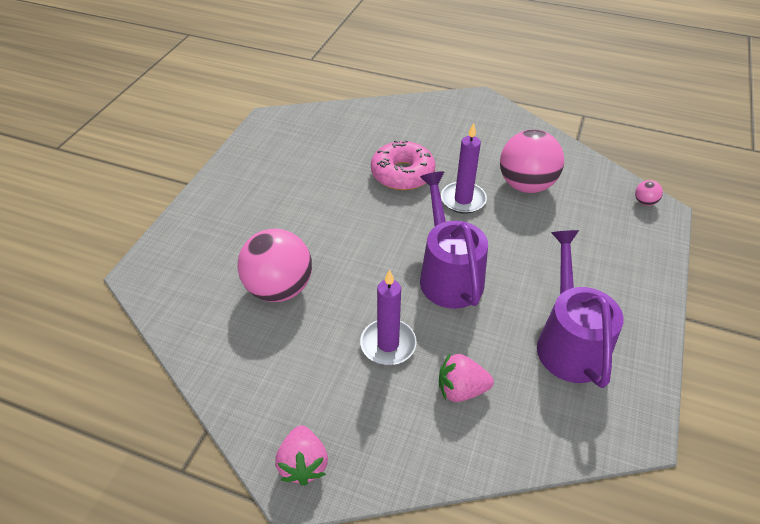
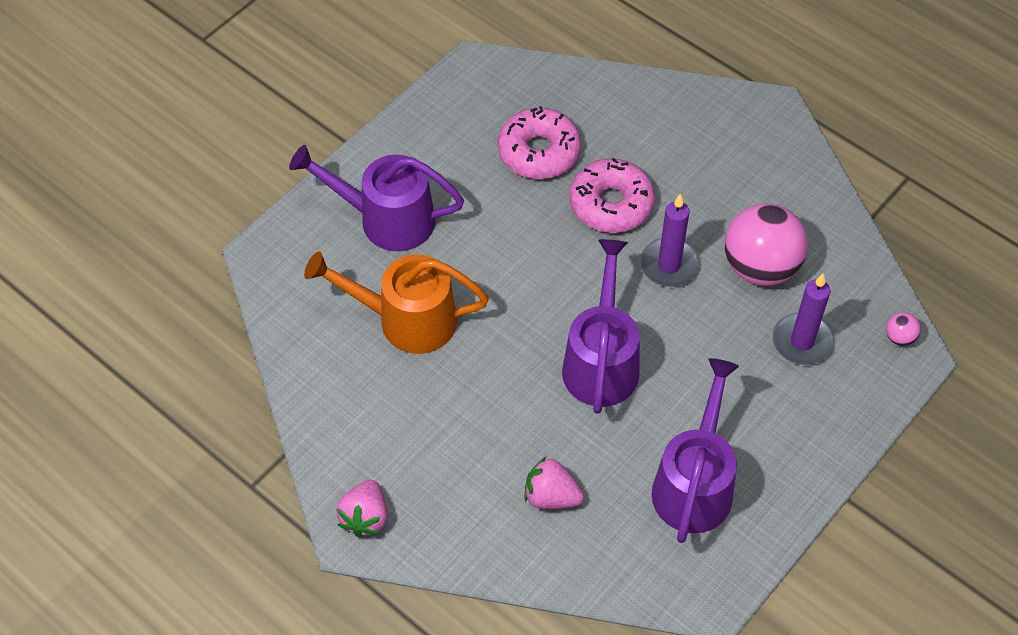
camera: 20 degrees right, 10 degrees up
pink ball [237,229,312,302] -> orange watering can [304,252,489,354]
purple candle [360,269,416,365] -> purple candle moved to [772,274,834,365]
none -> purple watering can [289,145,464,251]
none -> pink donut [498,106,581,179]

